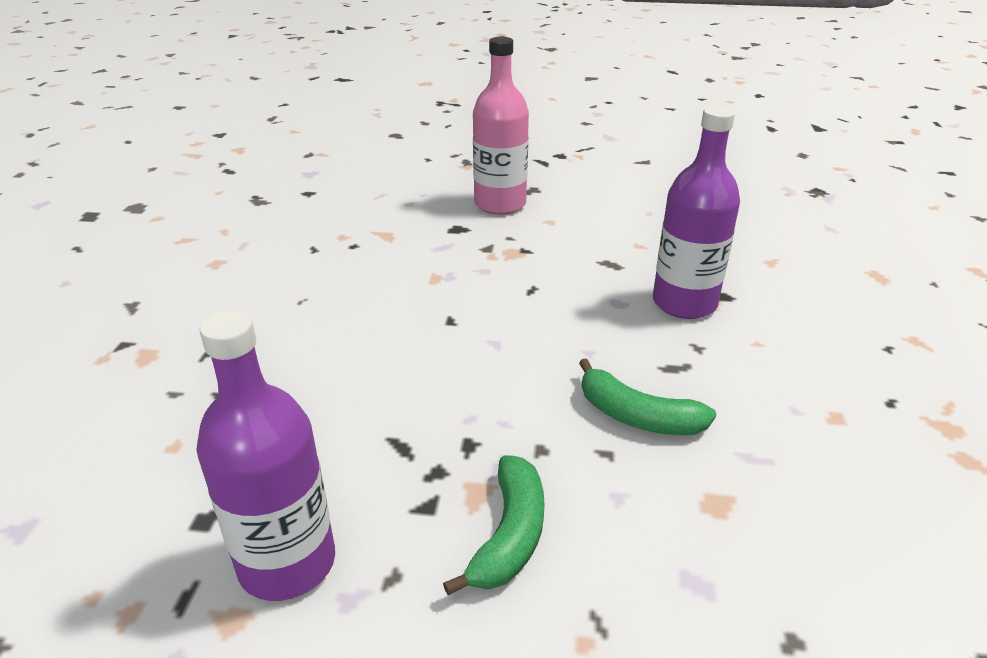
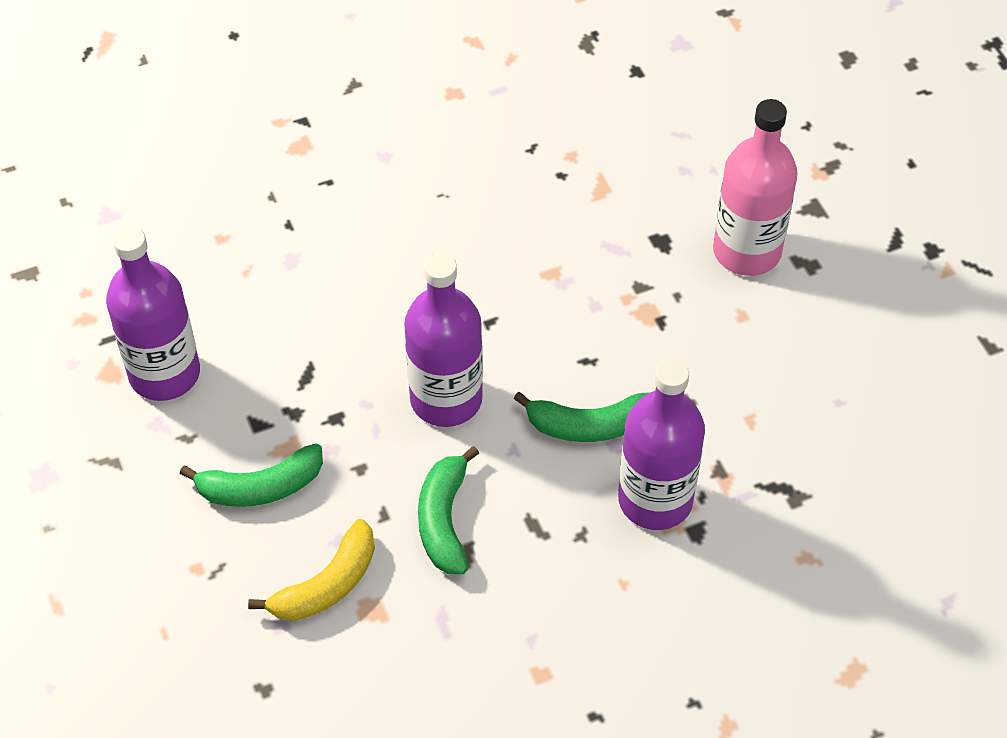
camera: 60 degrees right, 20 degrees up
none -> yellow banana [248,519,375,621]
none -> purple bottle [404,253,483,427]
none -> green banana [514,392,649,442]

